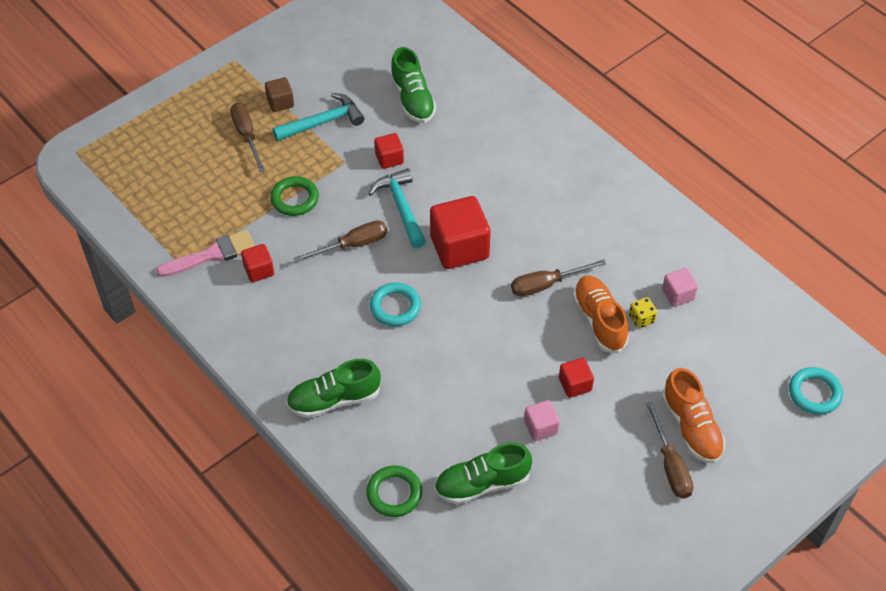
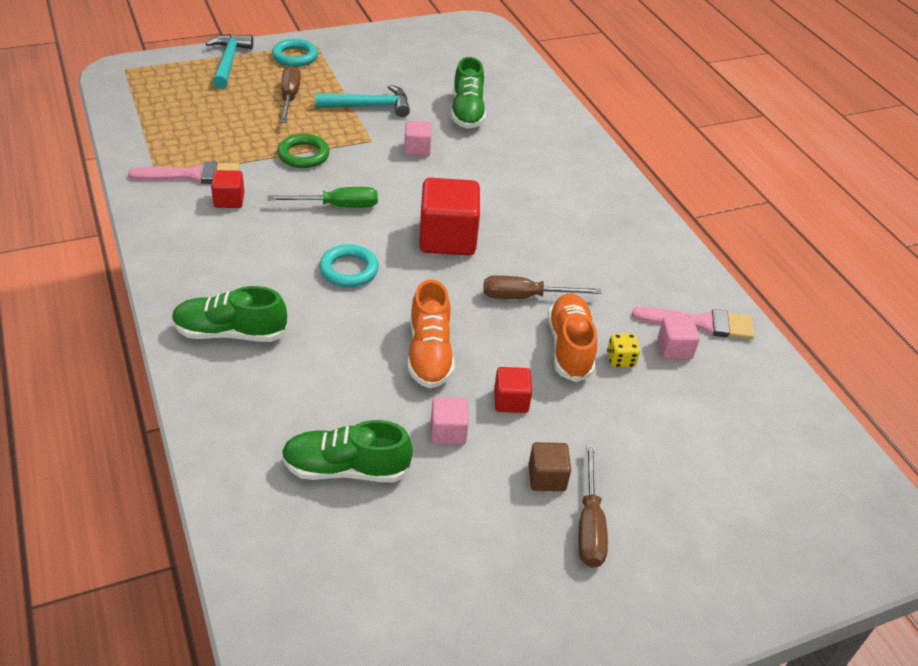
camera: 15 degrees right, 10 degrees down
brown cube [265,77,294,112] -> brown cube moved to [529,442,571,491]
brown screwdriver [294,220,387,262] -> green screwdriver [267,187,378,208]
green ring [366,465,422,517] -> none
turquoise hammer [368,168,426,248] -> turquoise hammer moved to [206,34,253,89]
red cube [374,133,404,169] -> pink cube [404,121,432,156]
orange shoe [662,368,725,463] -> orange shoe moved to [408,280,455,388]
turquoise ring [789,367,843,415] -> turquoise ring moved to [272,39,318,67]
none -> pink brush [632,307,754,340]

